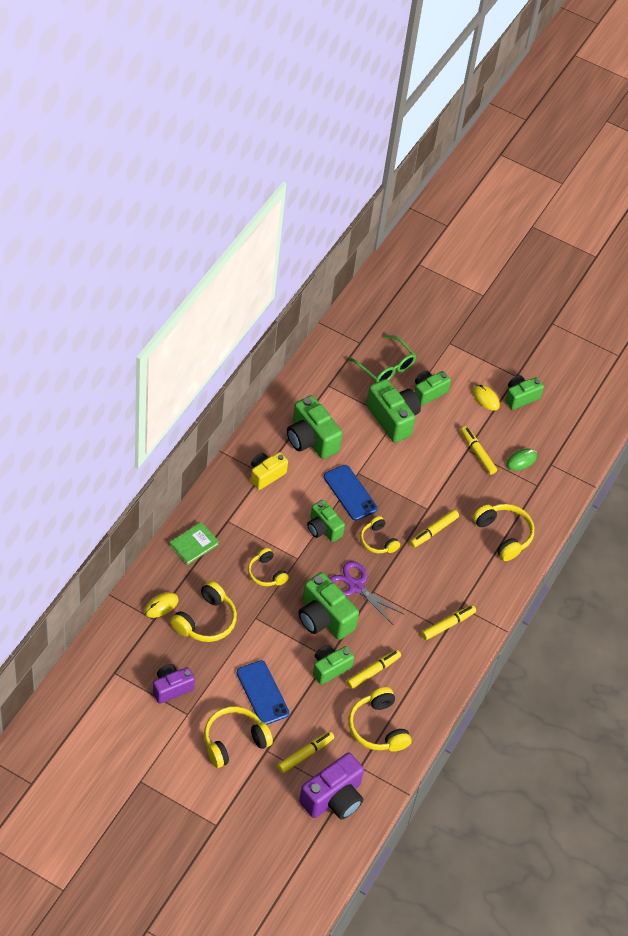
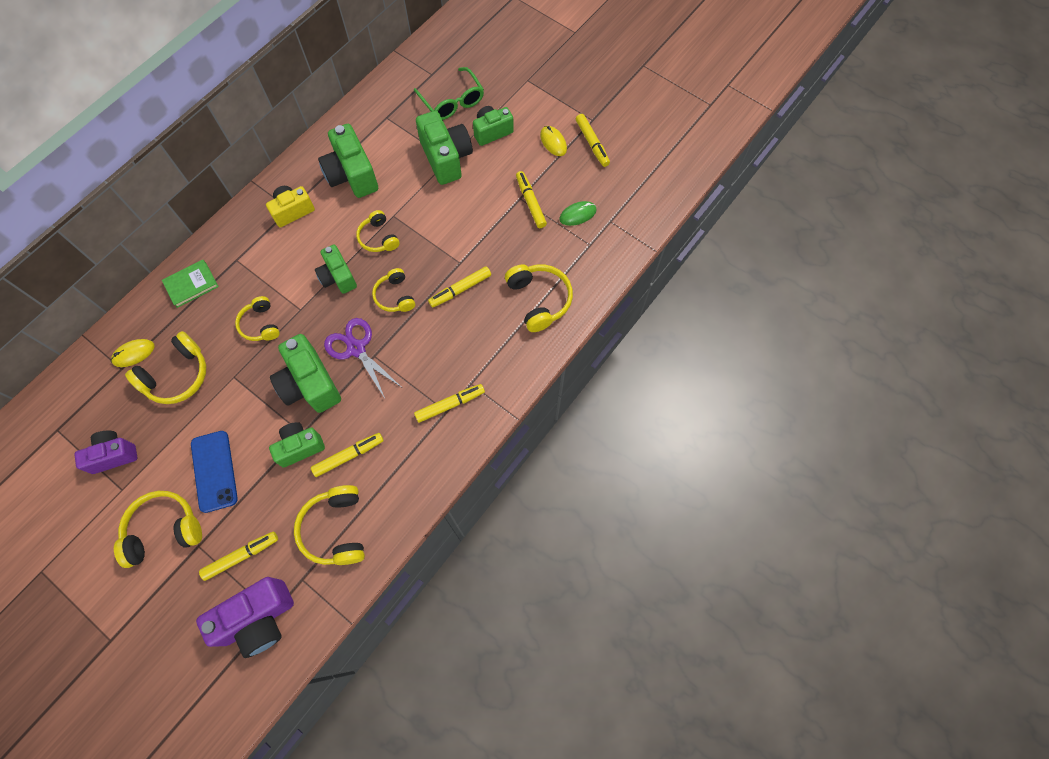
camera: 15 degrees right, 15 degrees up
blue phone [324,465,378,521] -> yellow headphones [356,210,400,252]
green camera [505,375,544,410] -> yellow marker [576,114,610,167]

